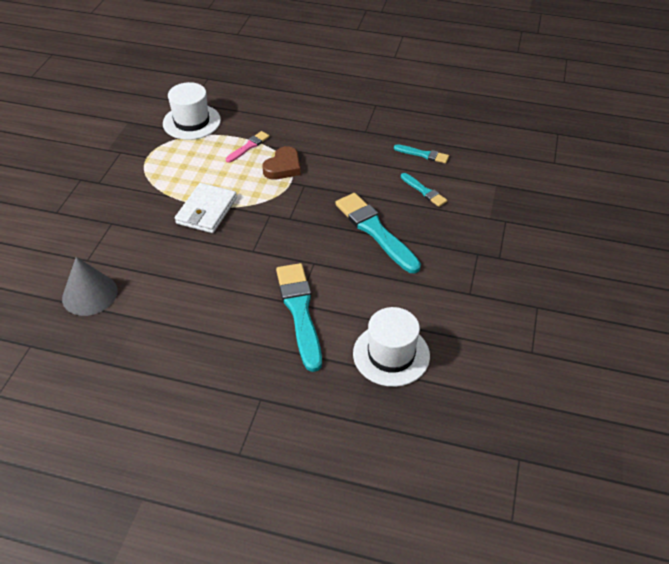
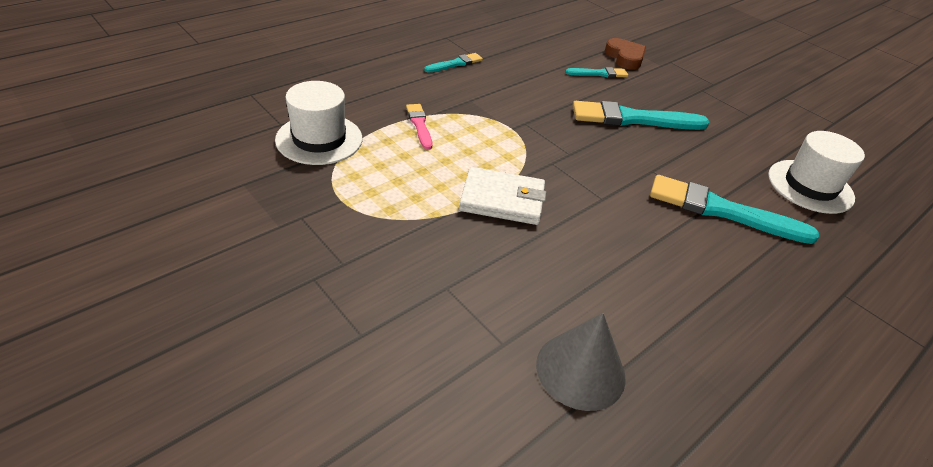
camera: 60 degrees left, 5 degrees down
white wallet [175,183,237,233] -> white wallet turned 45 degrees counterclockwise [459,167,546,225]
brown heart [262,146,301,180] -> brown heart moved to [605,38,646,70]
turquoise brush [394,144,449,163] -> turquoise brush moved to [424,53,483,73]

